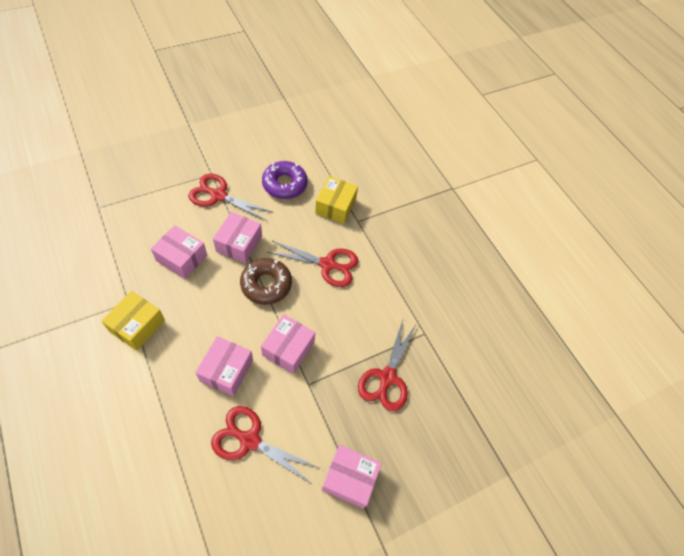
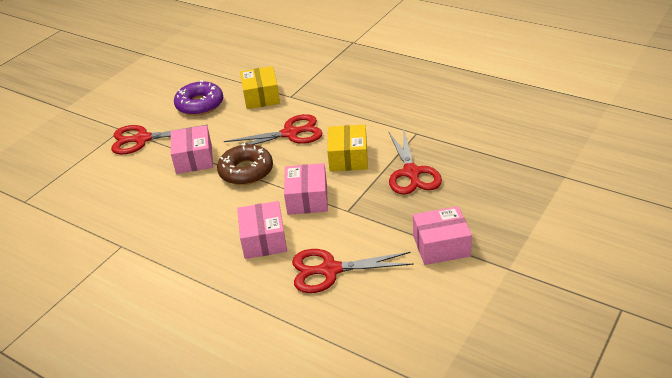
camera: 20 degrees left, 20 degrees down
yellow box [101,291,165,351] -> yellow box moved to [327,125,368,172]
pink box [151,225,207,279] -> none

